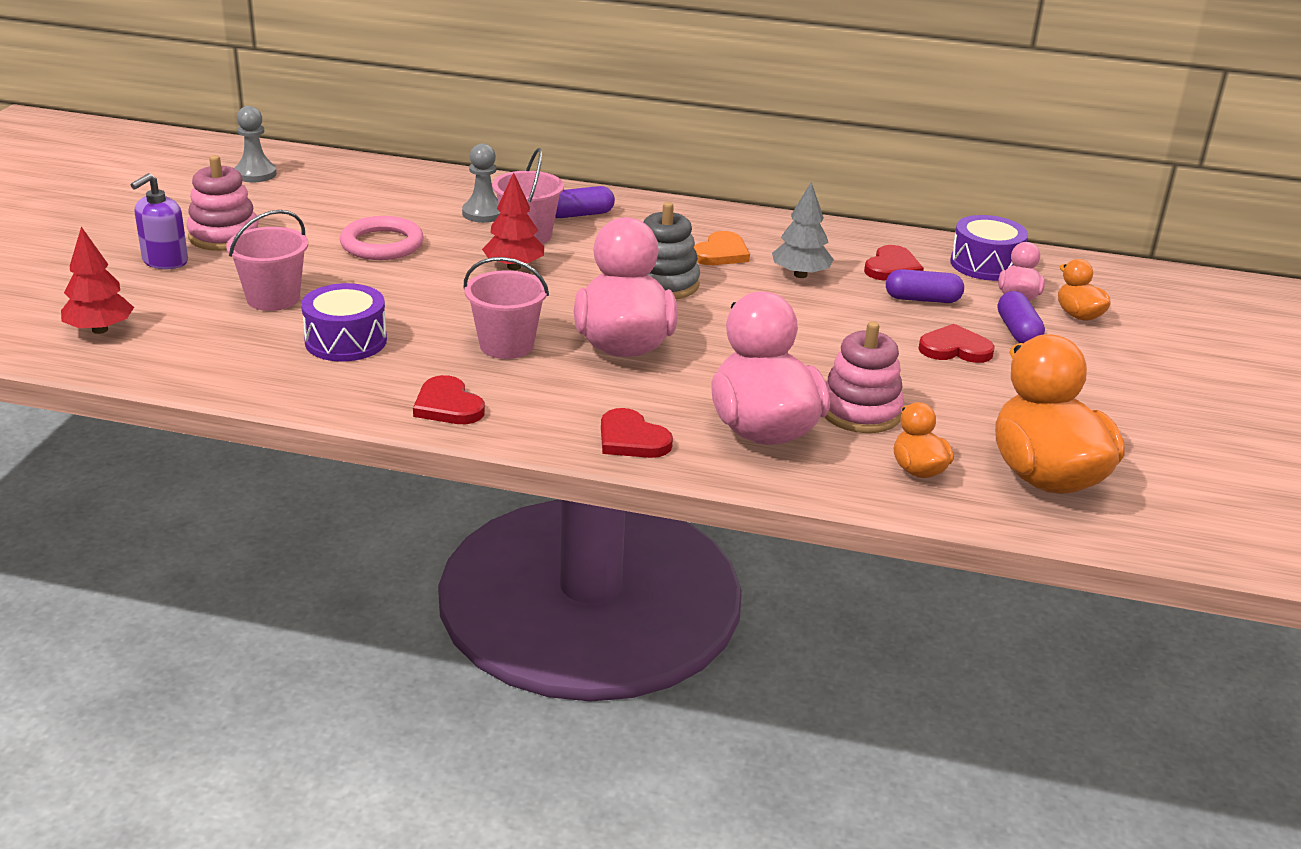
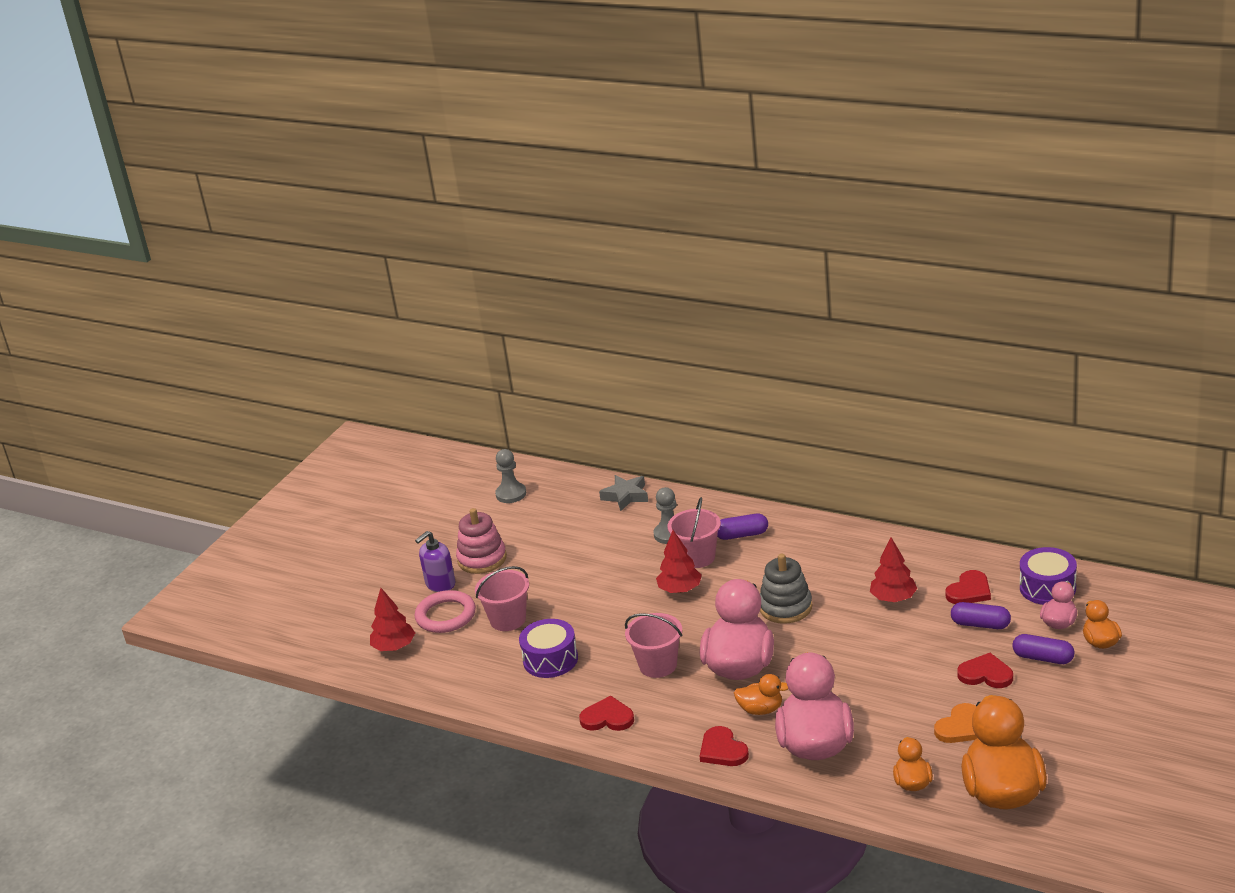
camera: 20 degrees right, 0 degrees up
pink ring [340,216,424,260] -> pink ring moved to [415,590,476,633]
red heart [413,375,485,424] -> red heart turned 120 degrees clockwise [579,696,634,731]
orange heart [694,231,750,265] -> orange heart moved to [934,703,978,743]
grey tree [772,182,834,278] -> red tree [870,537,917,602]
pink stacking toy [825,321,904,433] -> none
purple capsule [998,291,1045,343] -> purple capsule turned 75 degrees counterclockwise [1012,634,1074,664]
none -> grey star [599,475,648,511]
none -> orange duck [734,674,788,715]

